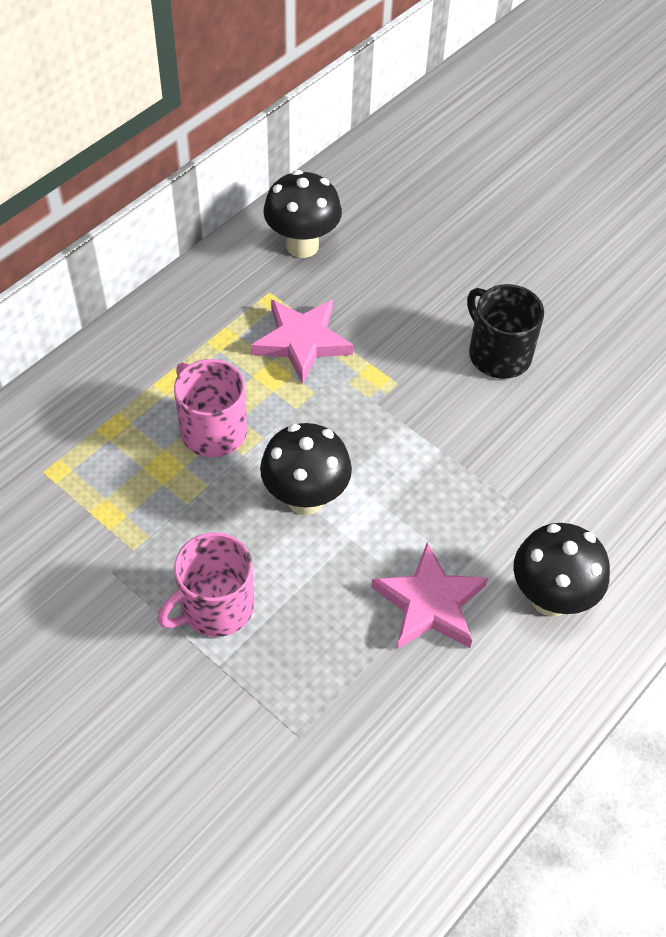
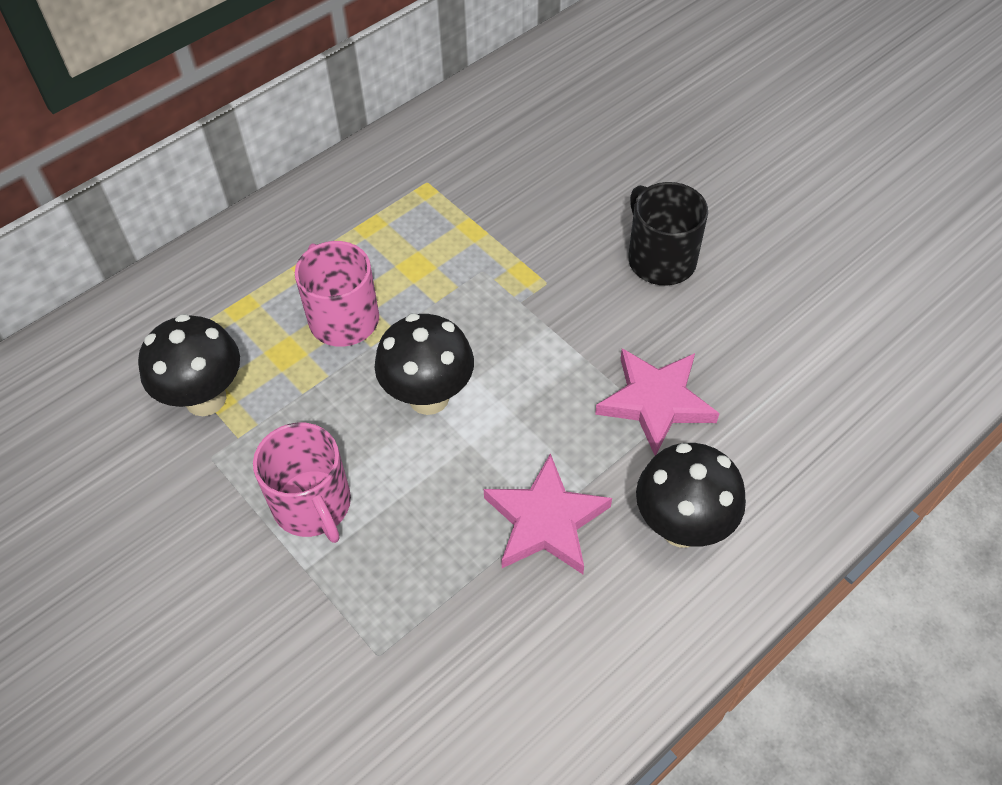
camera: 10 degrees right, 0 degrees up
pink mug [157,532,255,637] -> pink mug turned 90 degrees counterclockwise [253,423,351,543]
pink star [251,300,353,384] -> pink star moved to [595,349,719,456]
black mushroom [263,170,342,258] -> black mushroom moved to [138,314,240,416]

